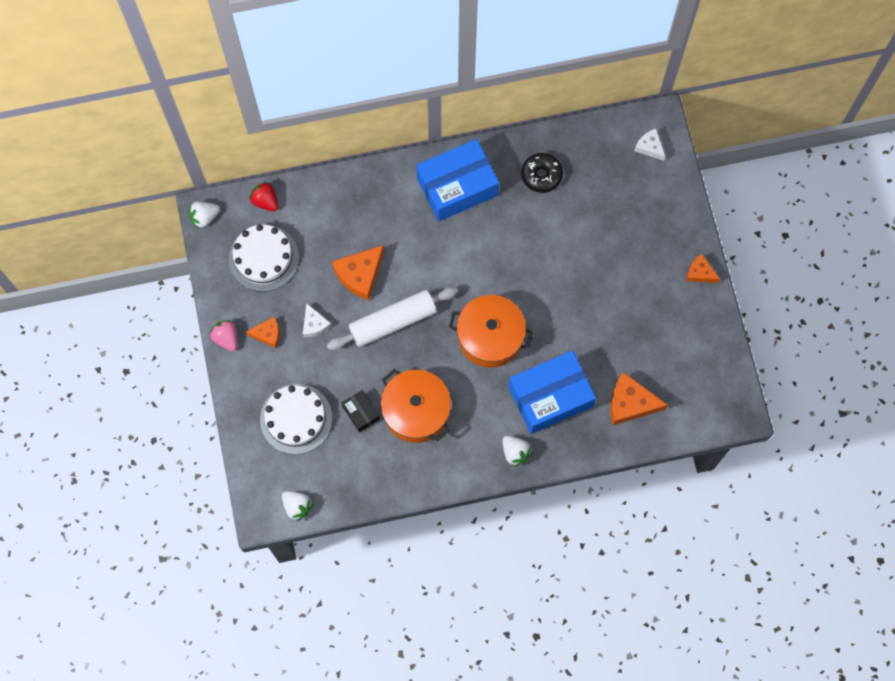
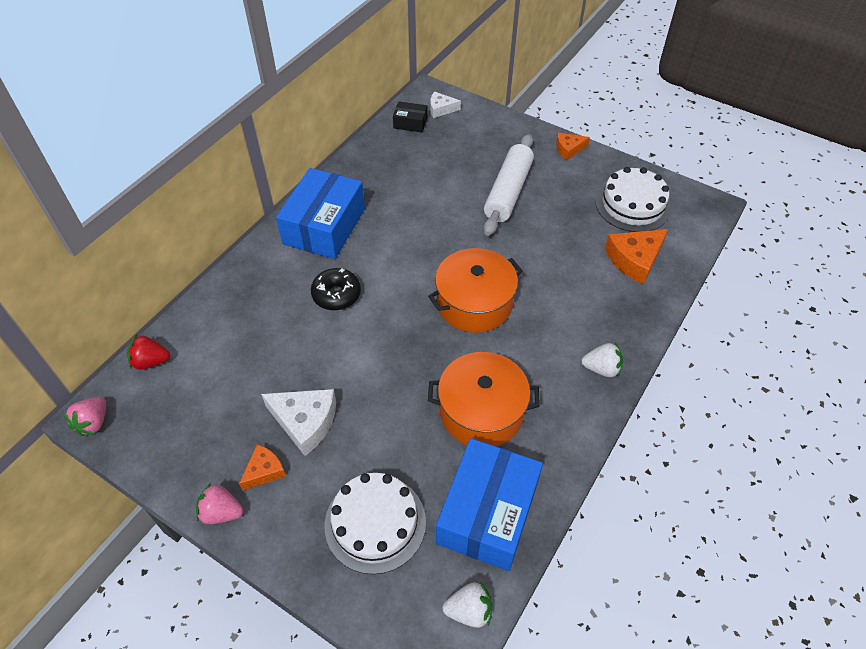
camera: 45 degrees left, 20 degrees down
white strawberry [189,201,220,229] -> pink strawberry [64,397,106,436]
white cake [229,224,299,292] -> white cake moved to [595,167,671,232]
white cheese [303,304,331,337] -> white cheese [261,389,336,456], size x1.69
white rolling pin [327,287,458,350] -> white rolling pin moved to [484,134,534,236]
orange cheese [332,245,384,300] -> none
black box [342,390,380,432] -> black box moved to [393,101,427,132]
blue box [508,350,596,434] -> blue box moved to [436,438,543,571]
black donut [521,153,563,193] -> black donut moved to [311,268,361,310]

